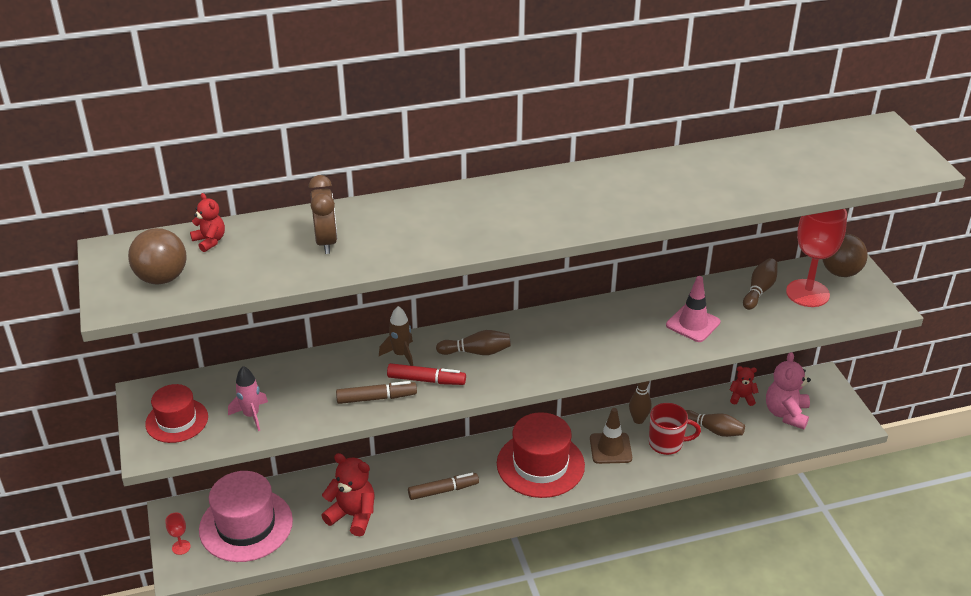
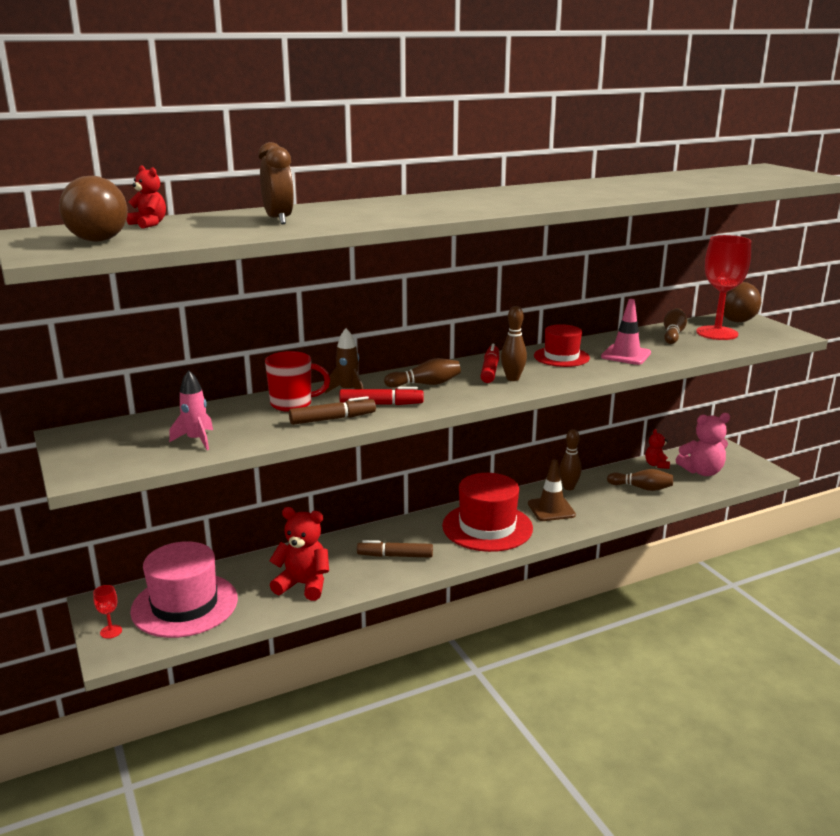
camera: 10 degrees left, 15 degrees down
red hat [145,384,208,443] -> red hat moved to [534,324,590,367]
brown marker [408,473,479,500] -> brown marker turned 150 degrees counterclockwise [357,540,433,558]
red mug [649,403,701,455] -> red mug moved to [265,351,330,412]
red teddy bear [729,366,759,406] -> red teddy bear turned 90 degrees counterclockwise [645,429,670,469]
pink teddy bear [766,352,811,430] -> pink teddy bear turned 105 degrees counterclockwise [676,413,730,476]
none -> red marker [480,344,499,383]
none -> brown bowling pin [501,306,527,381]

